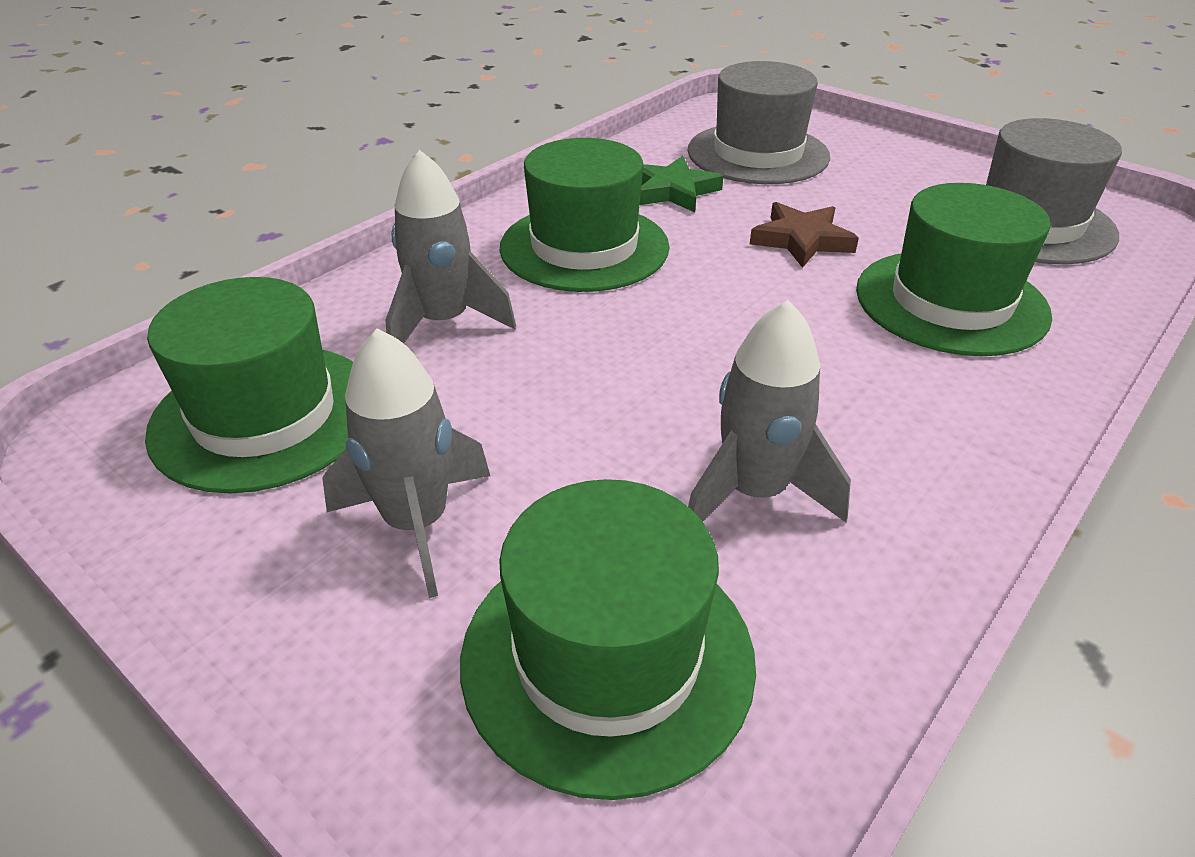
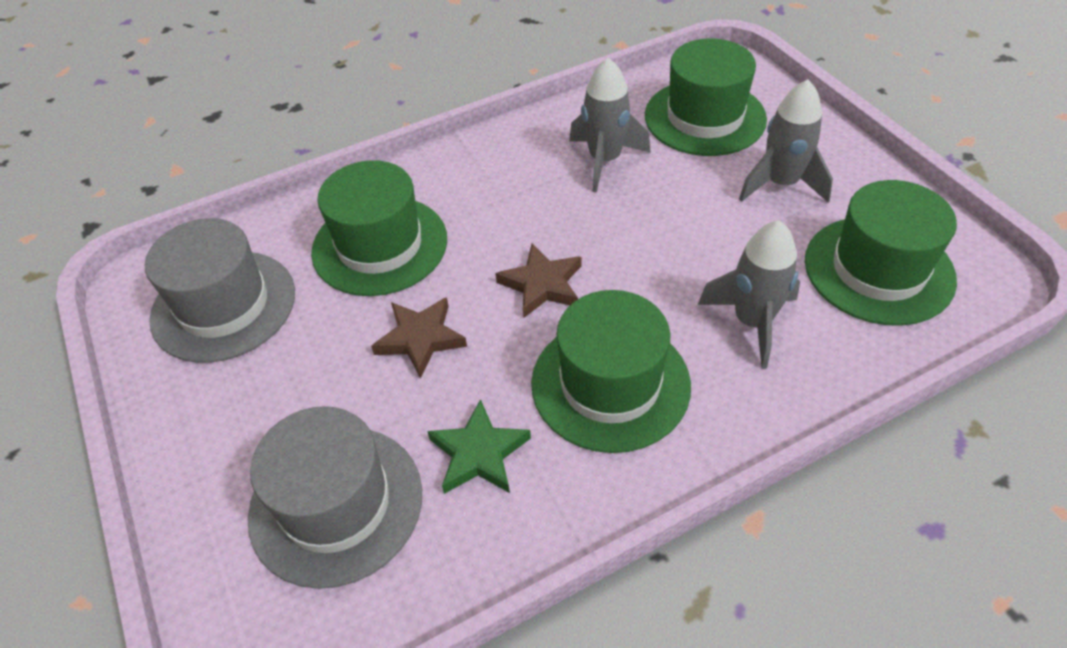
camera: 155 degrees left, 10 degrees up
none -> brown star [495,243,581,318]

